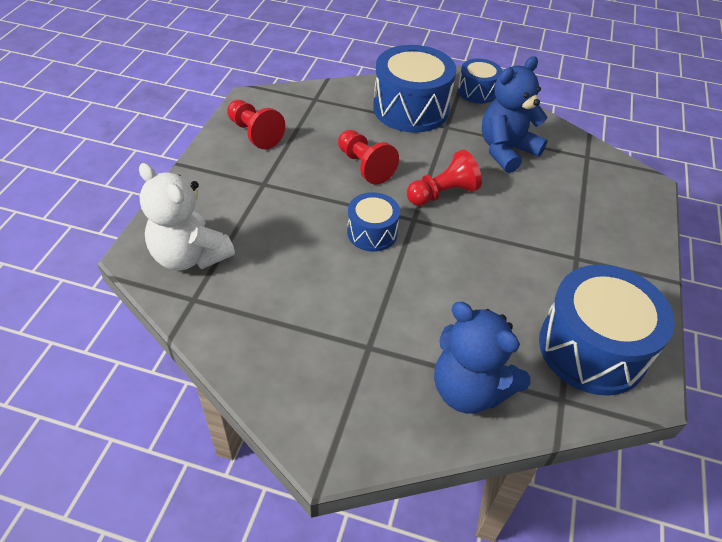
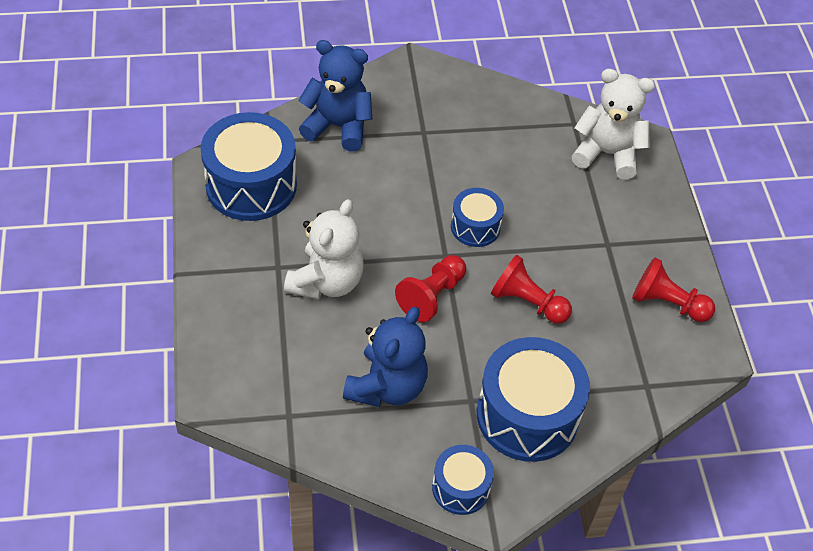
camera: 155 degrees right, 5 degrees up
none -> white teddy bear [284,199,364,300]

